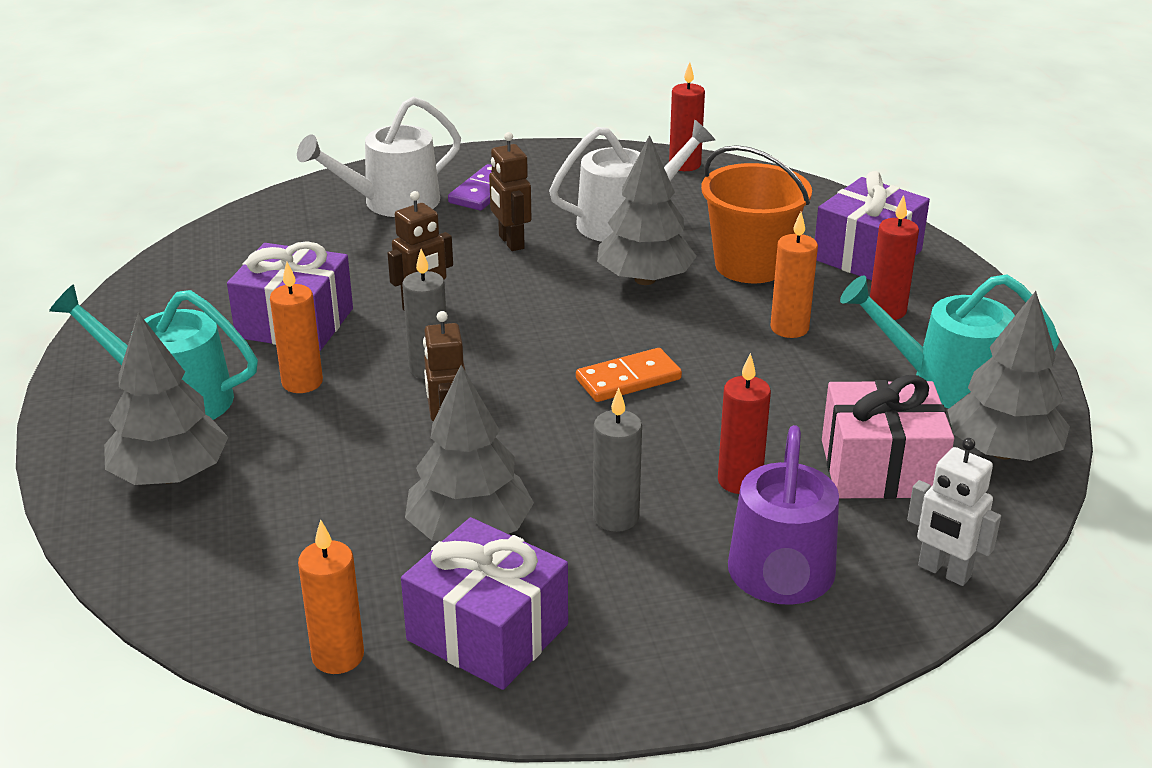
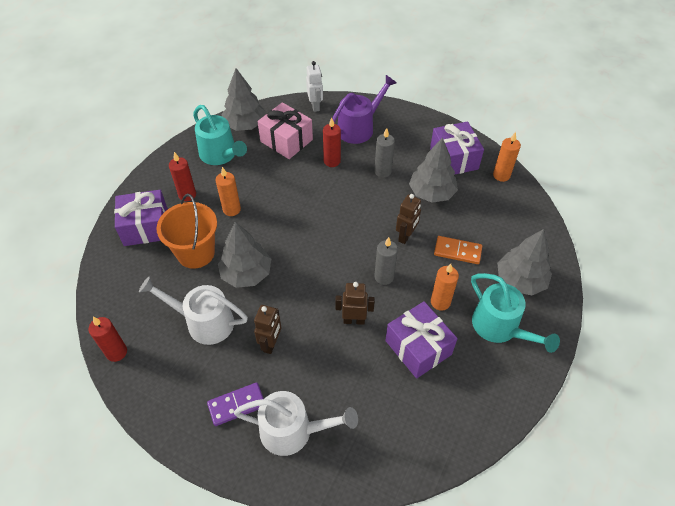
camera: 140 degrees left, 20 degrees up
orange domino [576,348,682,402] -> orange domino moved to [434,236,482,264]

